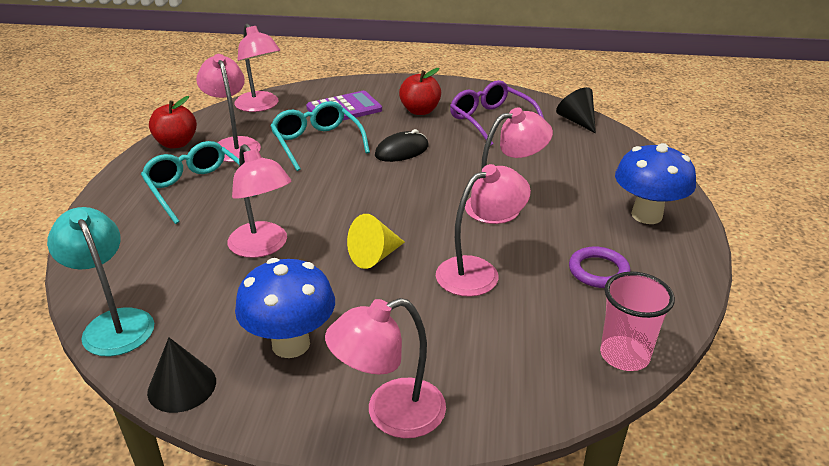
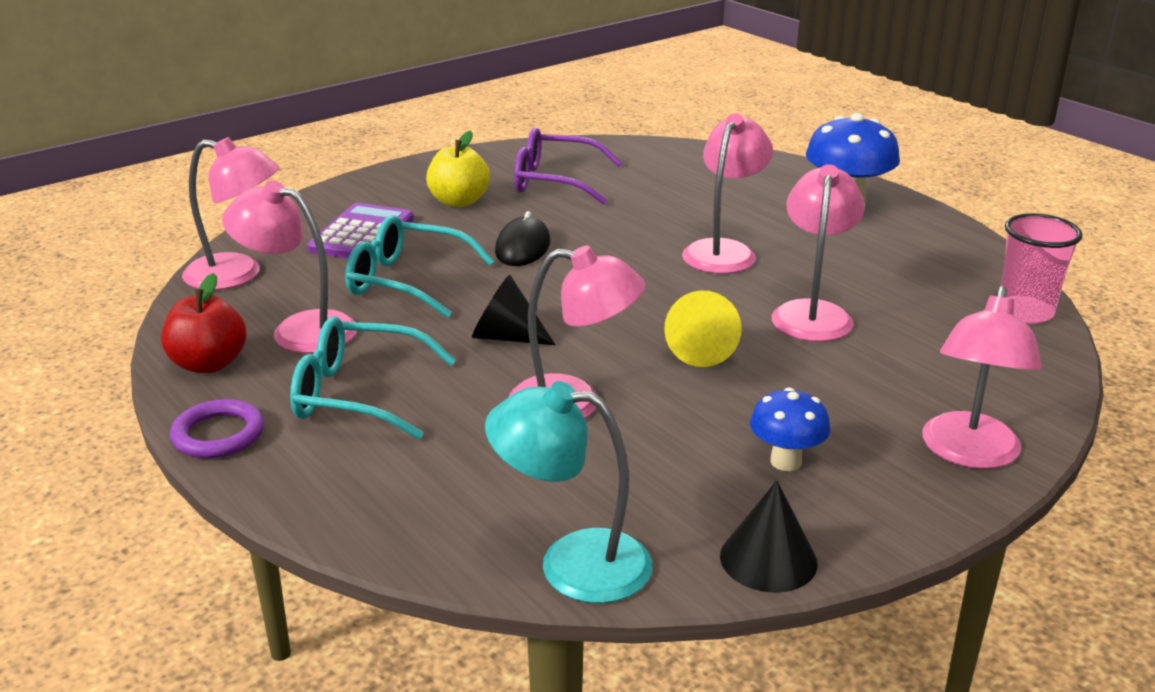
camera: 45 degrees left, 5 degrees down
blue mushroom [235,258,335,358] -> blue mushroom [750,387,831,471], size x0.60
red apple [399,68,441,115] -> yellow apple [426,131,490,207]
black cone [556,87,596,133] -> black cone moved to [472,275,556,345]
purple ring [569,246,631,288] -> purple ring moved to [170,399,264,458]

